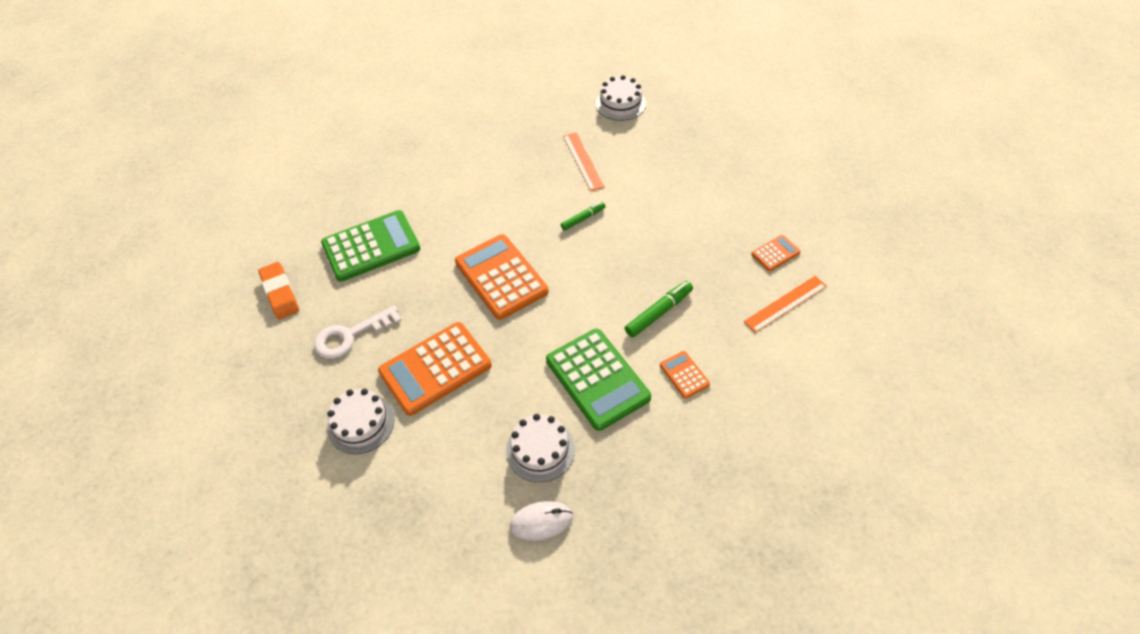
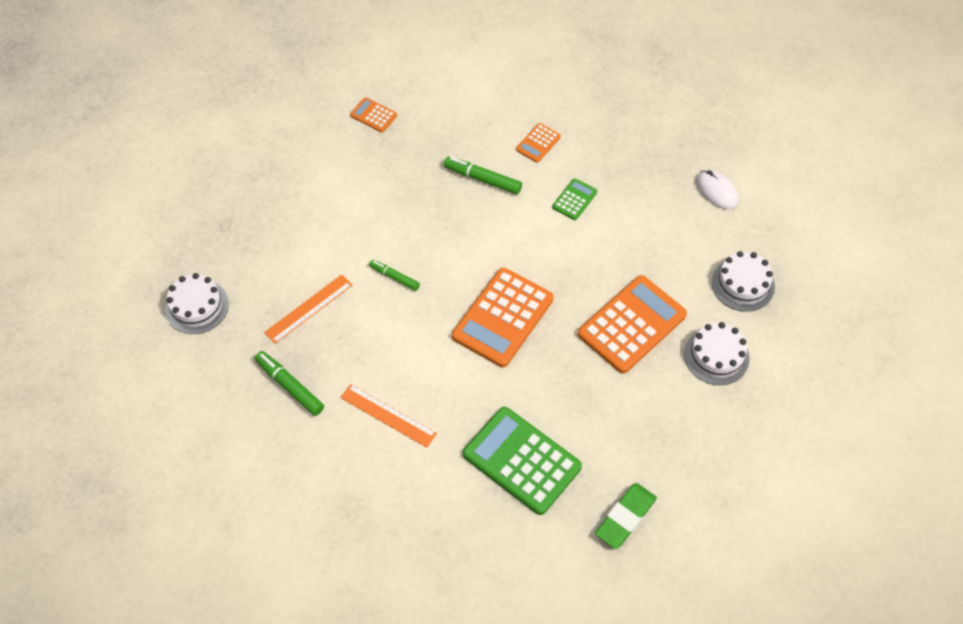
camera: 115 degrees left, 5 degrees up
orange eraser [258,262,299,319] -> green eraser [595,483,657,549]
white key [314,305,402,358] -> none
orange calculator [378,322,492,416] -> orange calculator turned 75 degrees counterclockwise [578,275,687,374]
white cake [506,414,575,482] -> white cake moved to [712,251,775,312]
green calculator [546,329,651,431] -> green calculator [552,178,597,220], size x0.47
orange ruler [744,276,827,333] -> orange ruler moved to [340,384,437,448]
none -> green marker [254,351,324,416]

